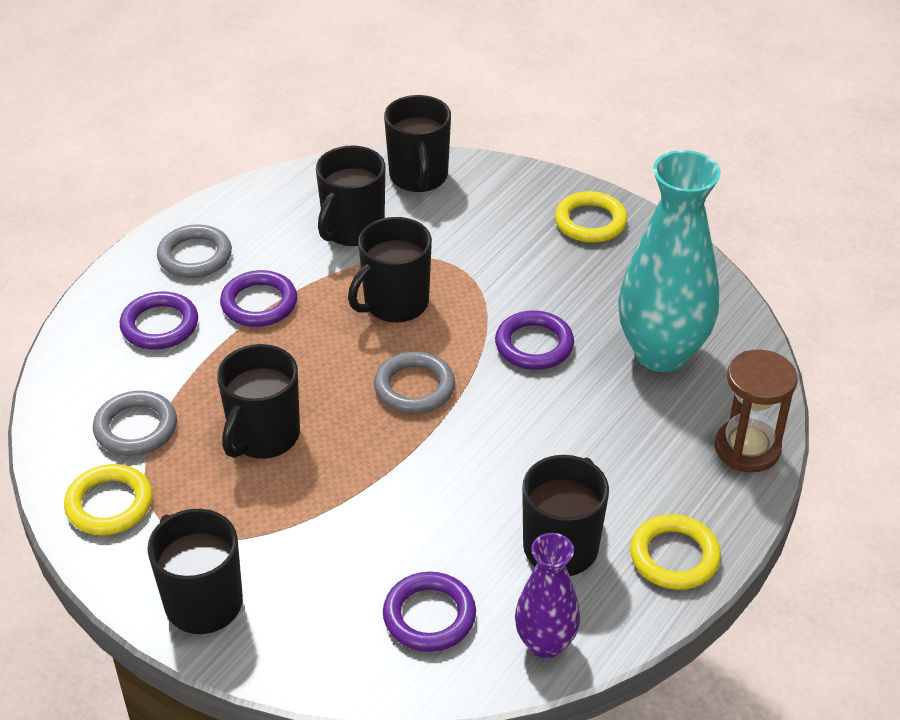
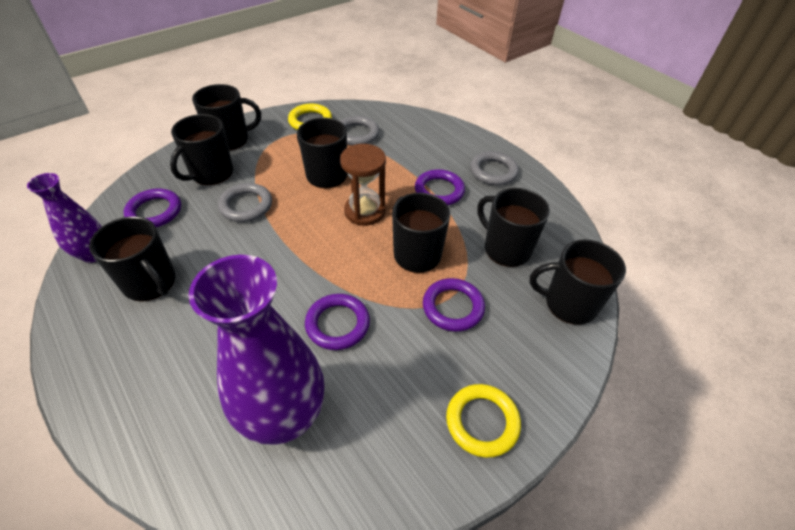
camera: 105 degrees right, 5 degrees up
purple ring [120,292,198,350] -> purple ring moved to [423,278,485,332]
grey ring [374,351,455,414] -> grey ring moved to [218,183,272,222]
turquoise vase [618,150,721,372] -> purple vase [189,255,324,445]
yellow ring [630,514,721,590] -> none
brown hourglass [715,349,798,472] -> brown hourglass moved to [340,144,386,226]
none -> black mug [170,114,233,185]

